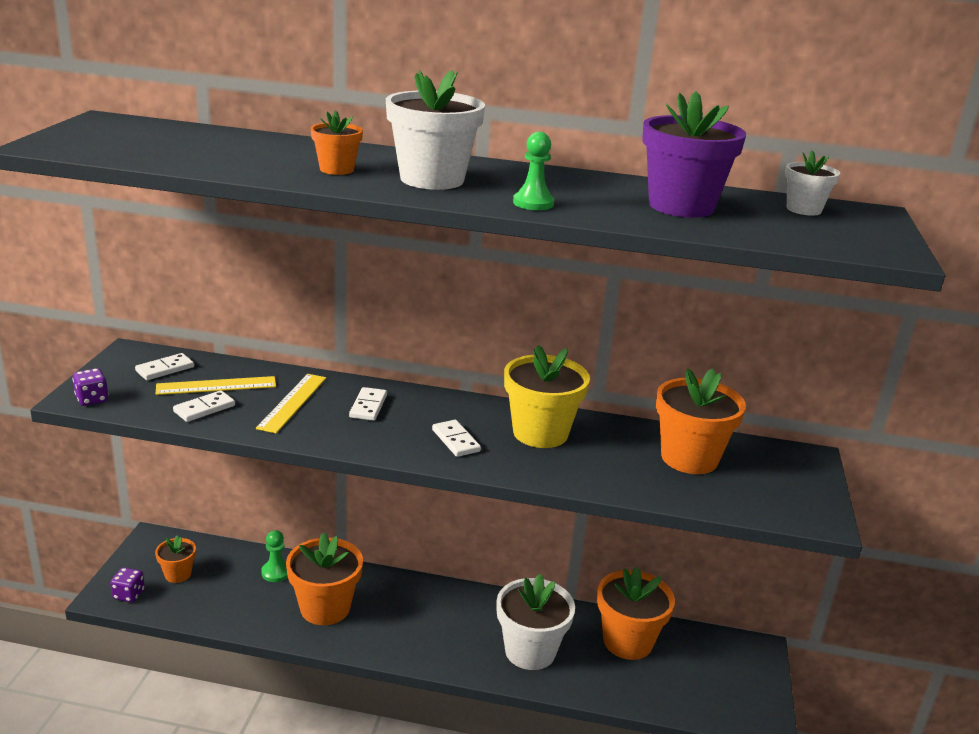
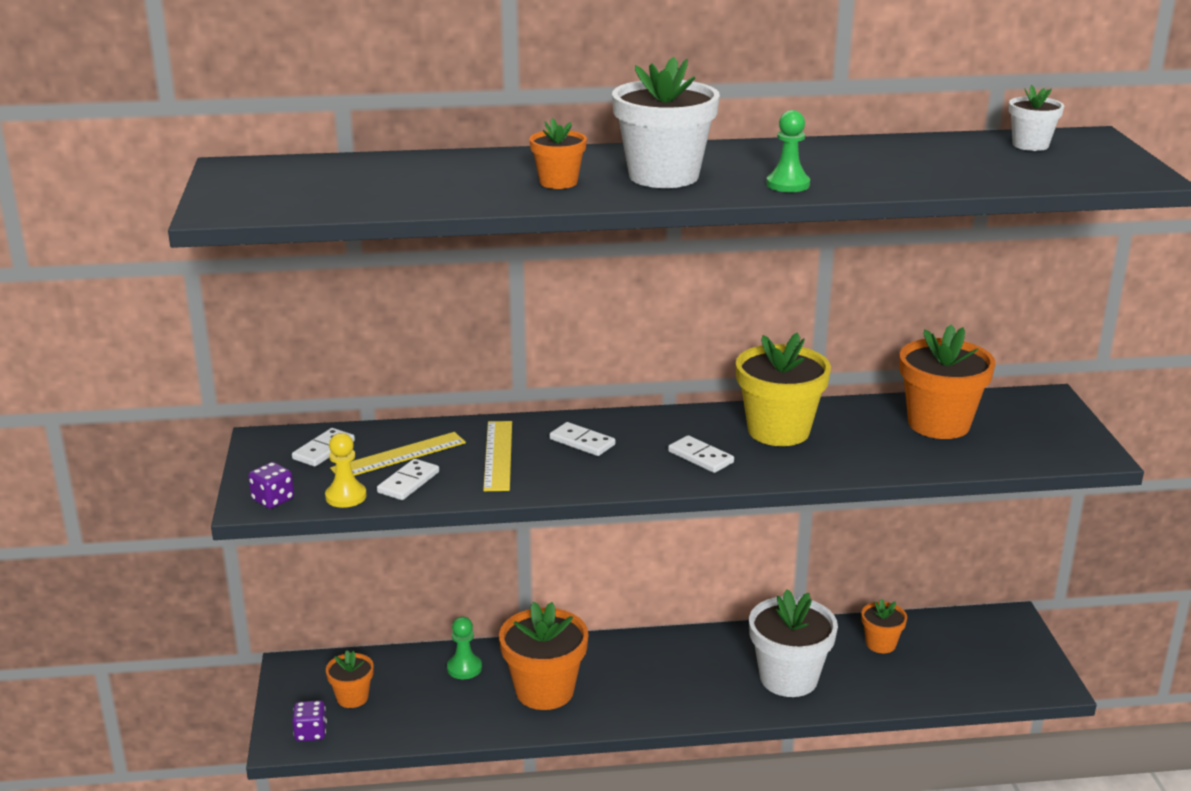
camera: 15 degrees left, 0 degrees up
white domino [349,387,387,421] -> white domino turned 45 degrees counterclockwise [550,422,615,456]
orange flower pot [597,566,675,660] -> orange flower pot [862,599,907,653], size x0.53
purple flower pot [642,91,746,218] -> none
none -> yellow pawn [325,433,367,508]

